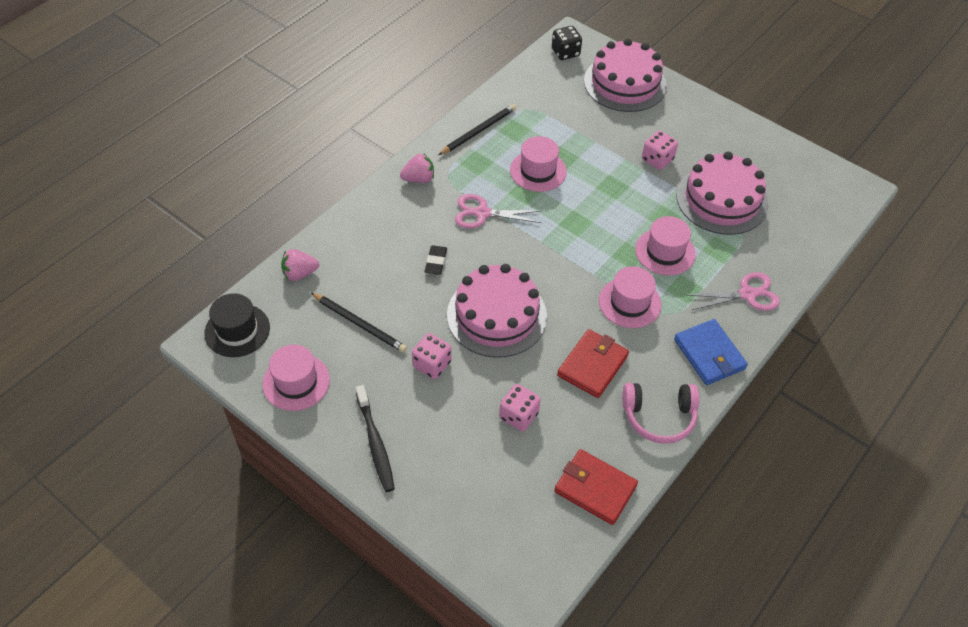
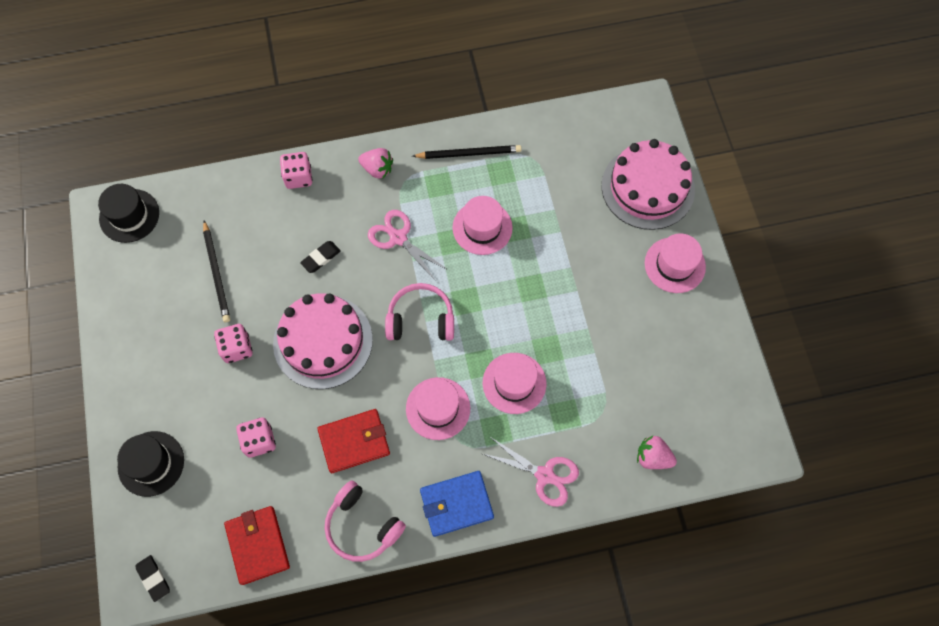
camera: 40 degrees right, 15 degrees up
pink hat [262,345,330,411] -> pink hat moved to [645,233,706,293]
pink strawberry [281,249,319,281] -> pink strawberry moved to [637,435,677,469]
black toothbrush [356,385,395,492] -> none
black dice [552,26,582,60] -> none
pink dice [642,131,678,170] -> pink dice moved to [280,152,313,189]
blue wallet [674,319,748,385] -> blue wallet turned 60 degrees clockwise [420,471,494,537]
pink cake [676,152,768,235] -> none
none -> black hat [117,431,184,497]
none -> black eraser [136,555,170,602]
none -> pink headphones [385,283,454,341]

